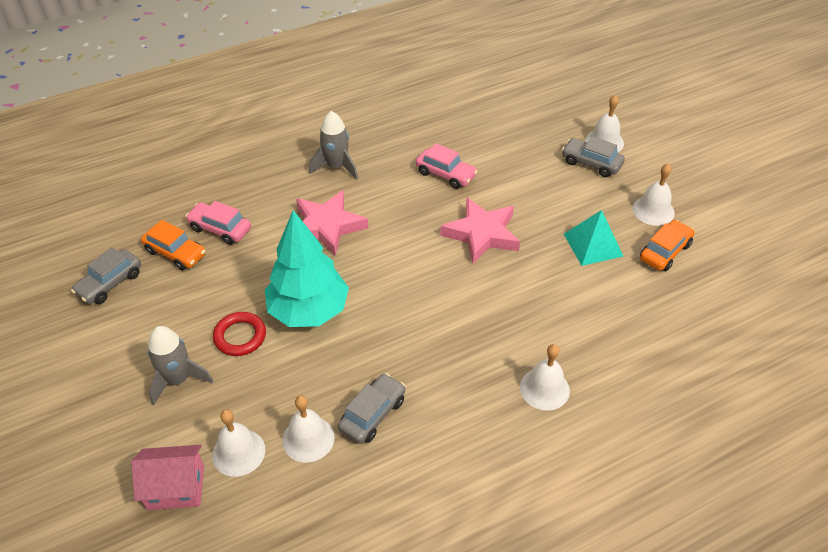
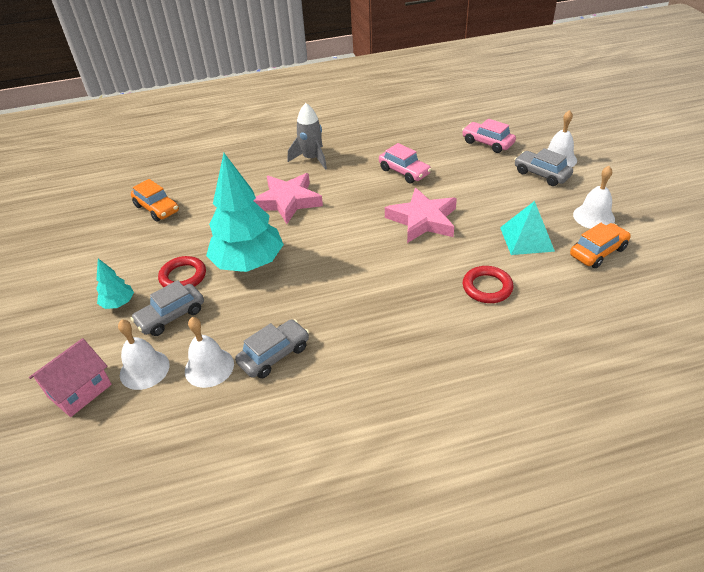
camera: 15 degrees right, 5 degrees down
grey car [71,247,141,304] -> grey car moved to [131,280,204,336]
pink house [131,445,204,510] -> pink house turned 60 degrees counterclockwise [29,338,112,417]
grey rocket [148,326,213,406] -> turquoise tree [96,259,134,309]
pink car [185,201,251,245] -> pink car moved to [462,119,516,153]
white bell [520,344,570,411] -> none
none -> red ring [463,266,513,303]

